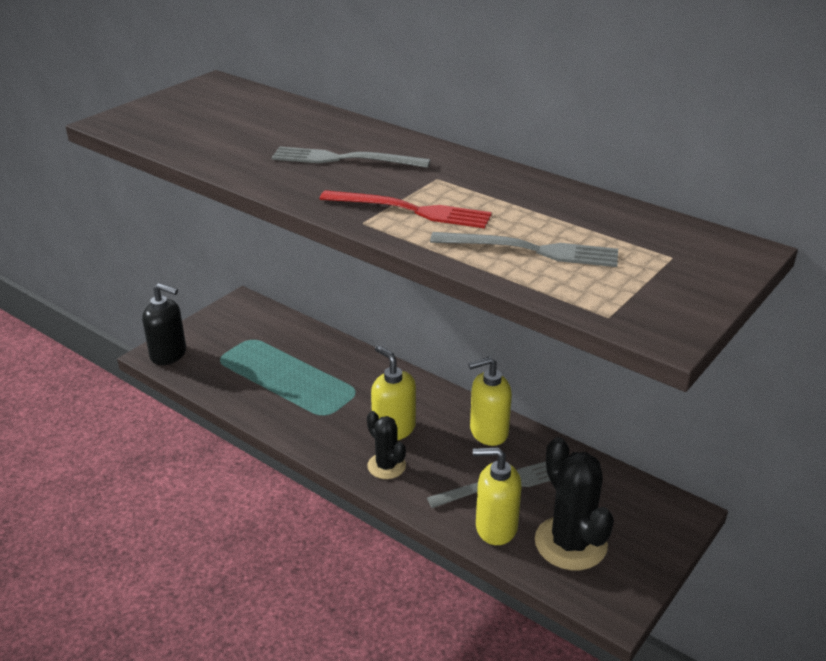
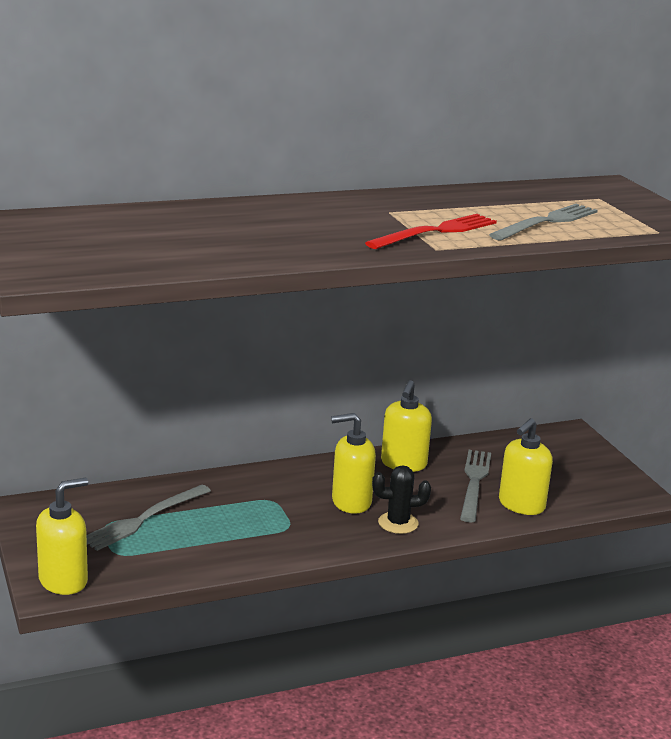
camera: 60 degrees left, 10 degrees down
black soap dispenser [142,283,186,365] -> yellow soap dispenser [36,478,88,595]
grey fork [272,146,430,168] -> grey fork moved to [87,485,211,551]
black cactus [535,437,614,570] -> none

